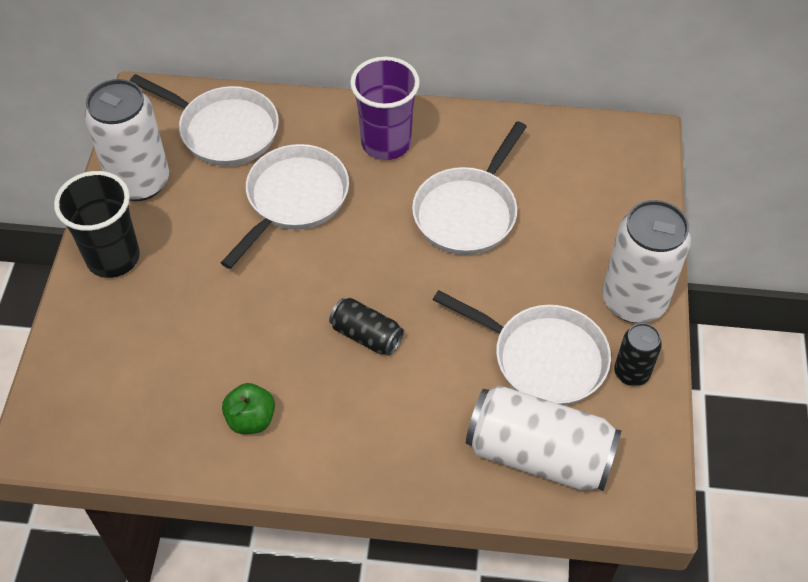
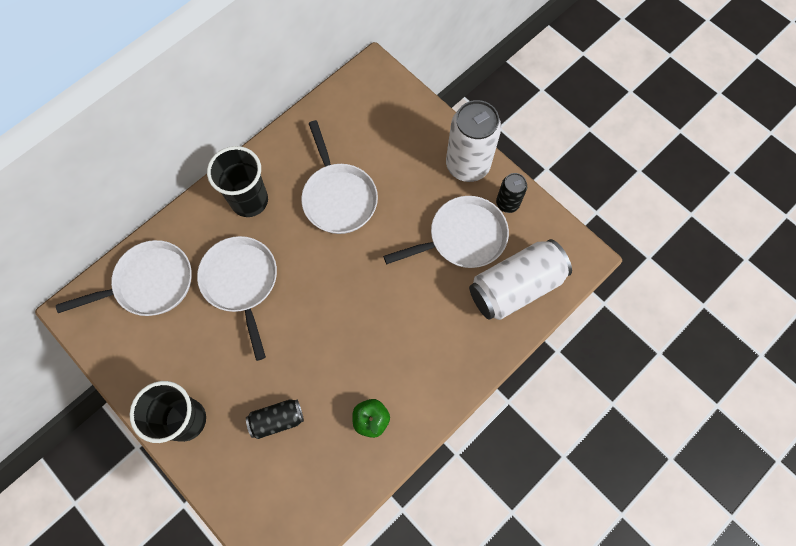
camera: 50 degrees left, 15 degrees up
white can [84,79,169,201] -> none
black can [329,298,404,356] -> black can moved to [246,399,304,439]
purple cup [350,57,420,160] -> black cup [207,146,268,217]

